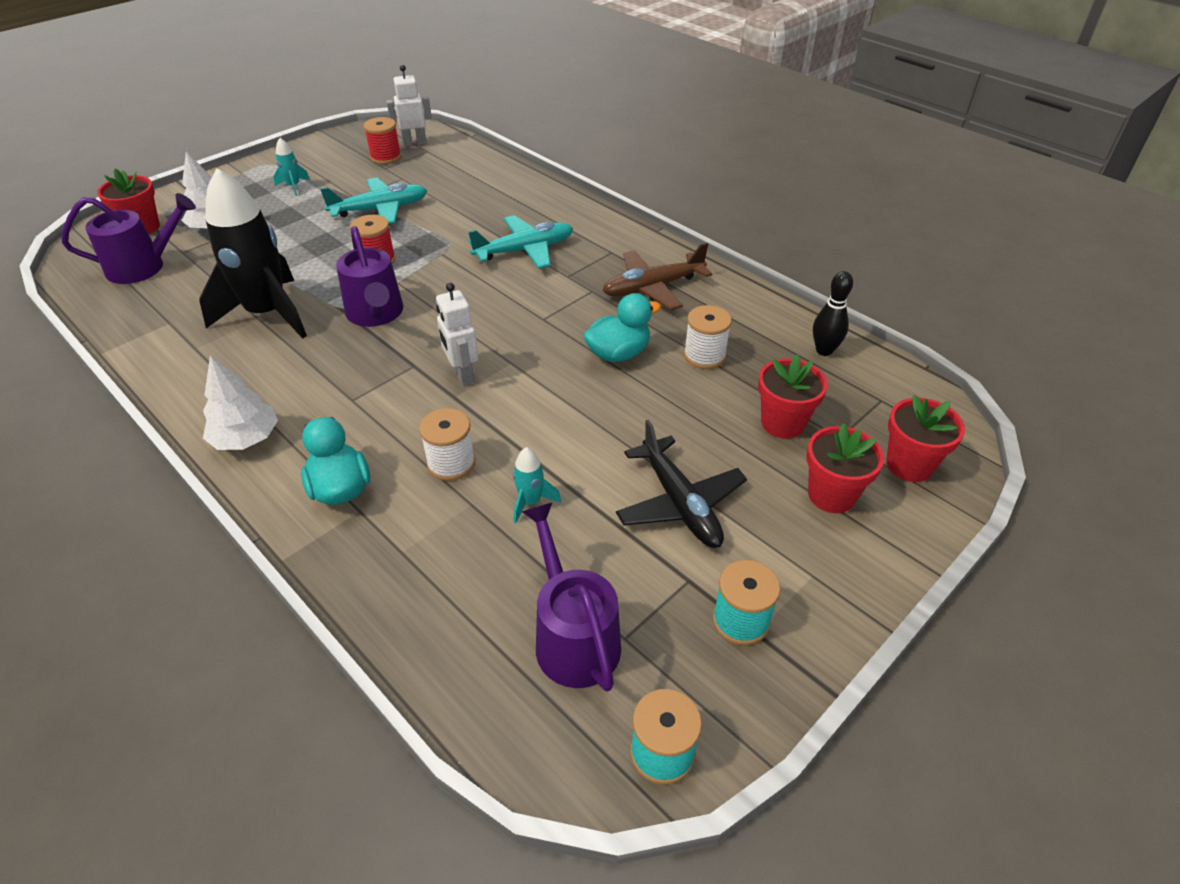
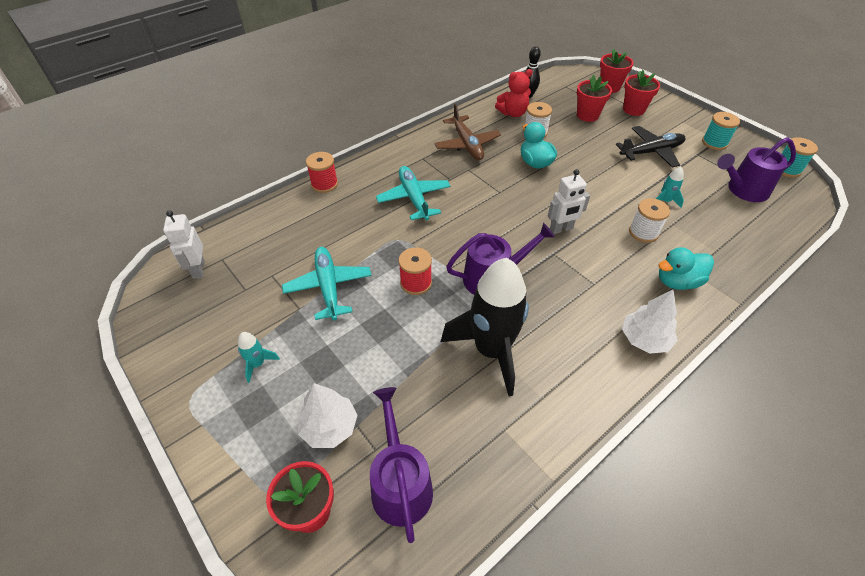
camera: 85 degrees left, 5 degrees up
red spool [364,117,401,164] -> red spool moved to [306,152,338,193]
none -> red teddy bear [495,69,533,117]

